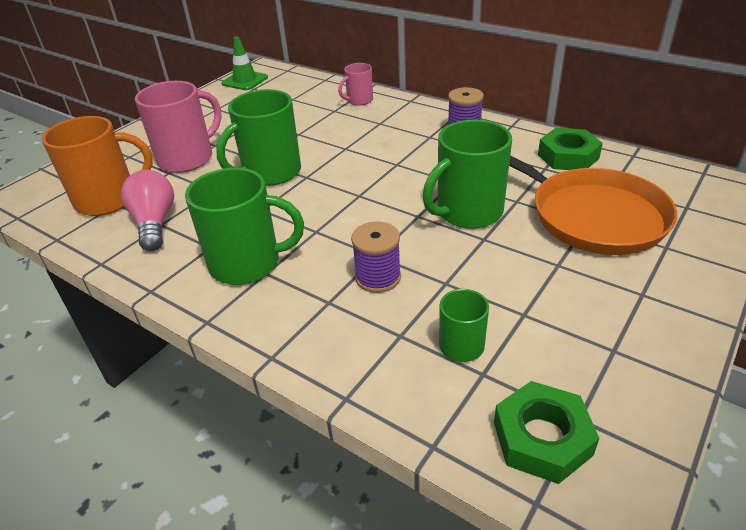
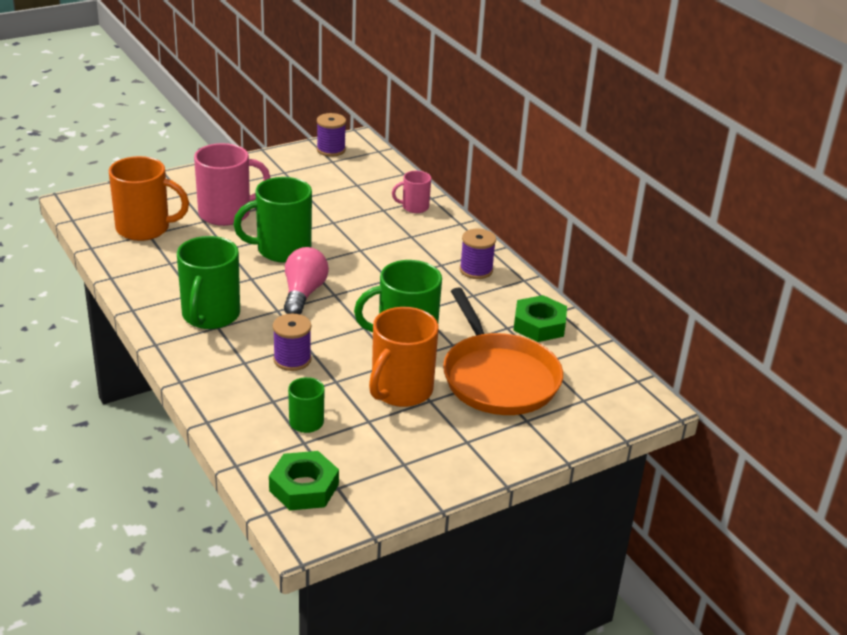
camera: 20 degrees right, 5 degrees down
pink light bulb [121,170,174,251] -> pink light bulb moved to [284,247,329,314]
green mug [185,168,304,285] -> green mug turned 75 degrees clockwise [177,236,240,329]
green traffic cone [221,36,268,90] -> purple spool [317,113,346,157]
none -> orange mug [369,307,439,407]

